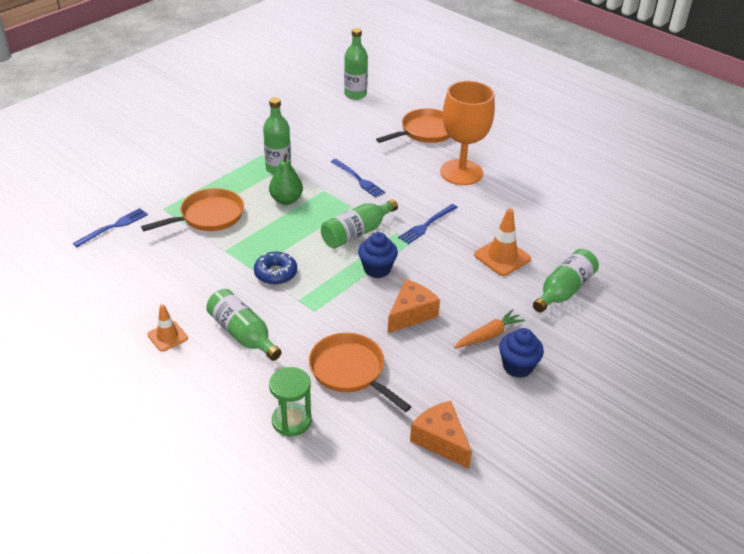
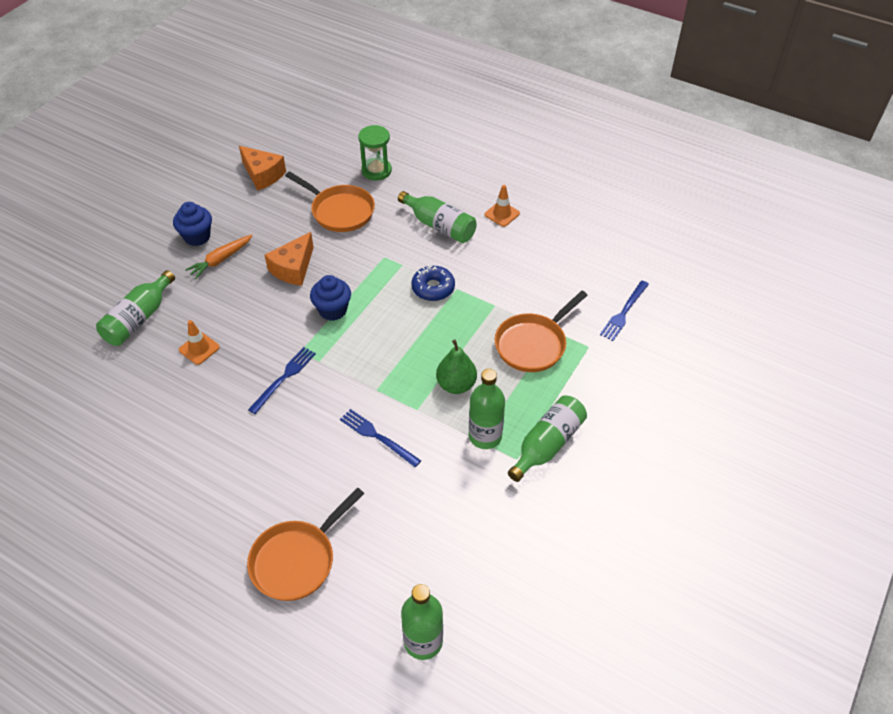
camera: 170 degrees right, 10 degrees up
green bottle [321,199,398,248] -> green bottle moved to [508,395,587,482]
orange goblet [440,81,495,185] -> none
orange traffic cone [474,208,531,276] -> orange traffic cone [179,320,220,365], size x0.65

